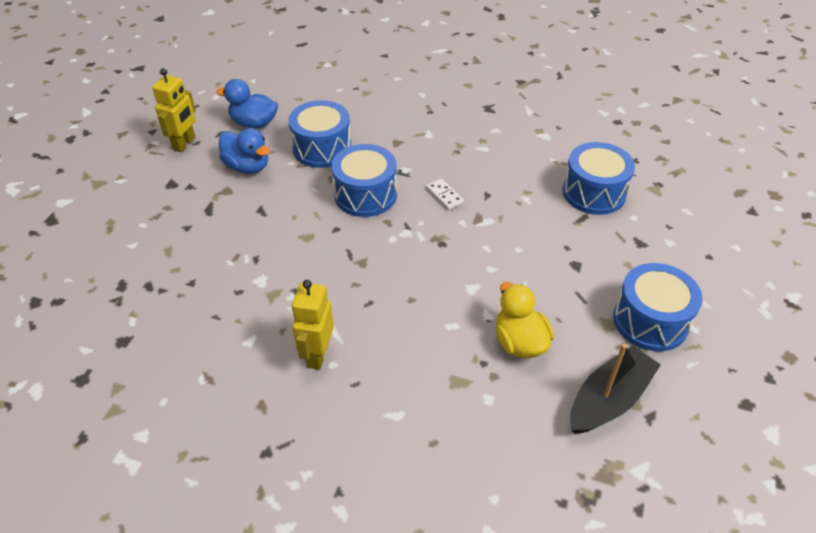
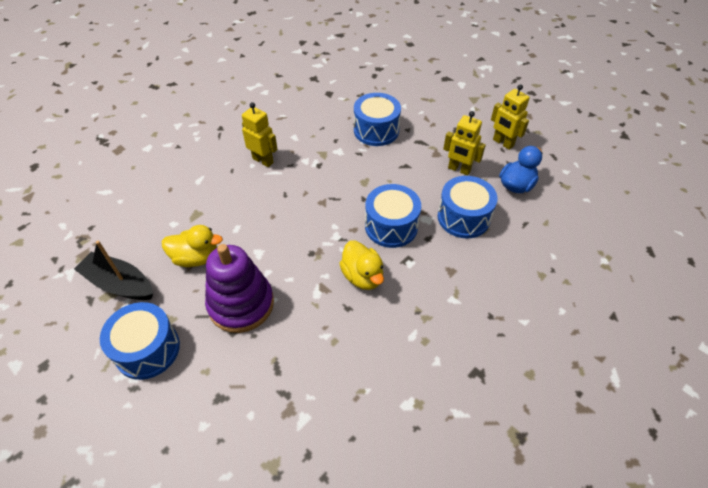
camera: 115 degrees right, 5 degrees up
blue duck [219,128,270,174] -> yellow robot [443,111,486,176]
white domino [426,179,464,210] -> yellow duck [339,240,384,290]
blue drum [563,142,635,215] -> blue drum moved to [354,93,401,146]
black boat [570,344,661,434] -> black boat turned 135 degrees clockwise [74,241,153,300]
none -> purple stacking toy [205,244,274,333]

